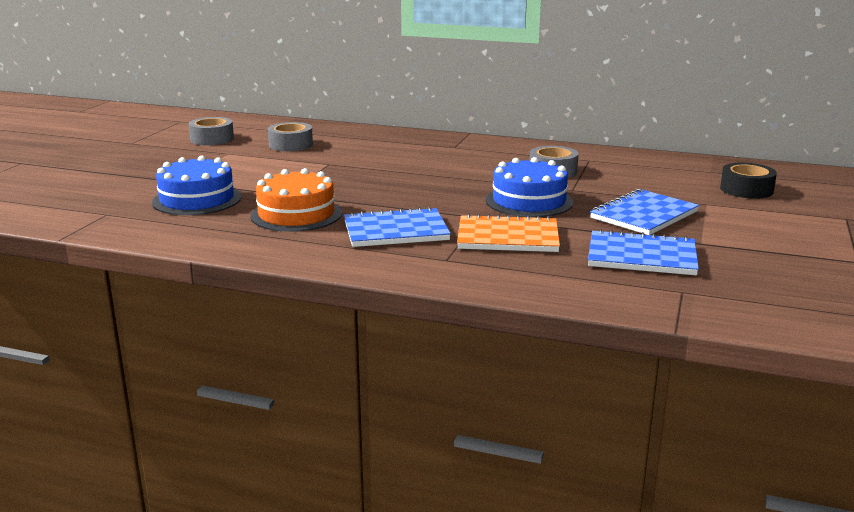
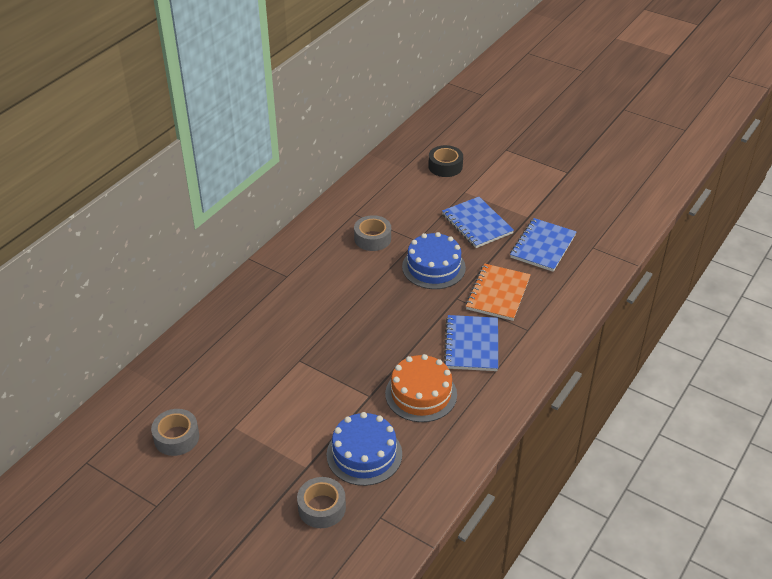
camera: 75 degrees left, 20 degrees up
grey tape [268,122,313,151] -> grey tape moved to [297,477,346,528]

